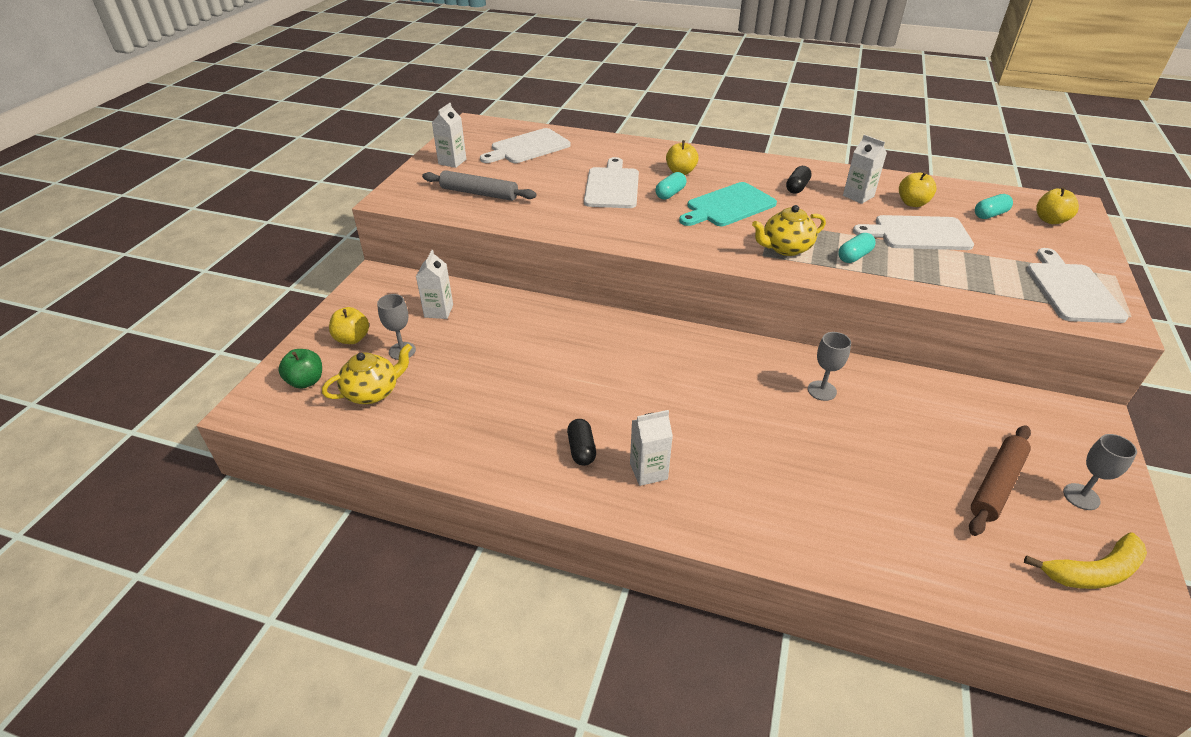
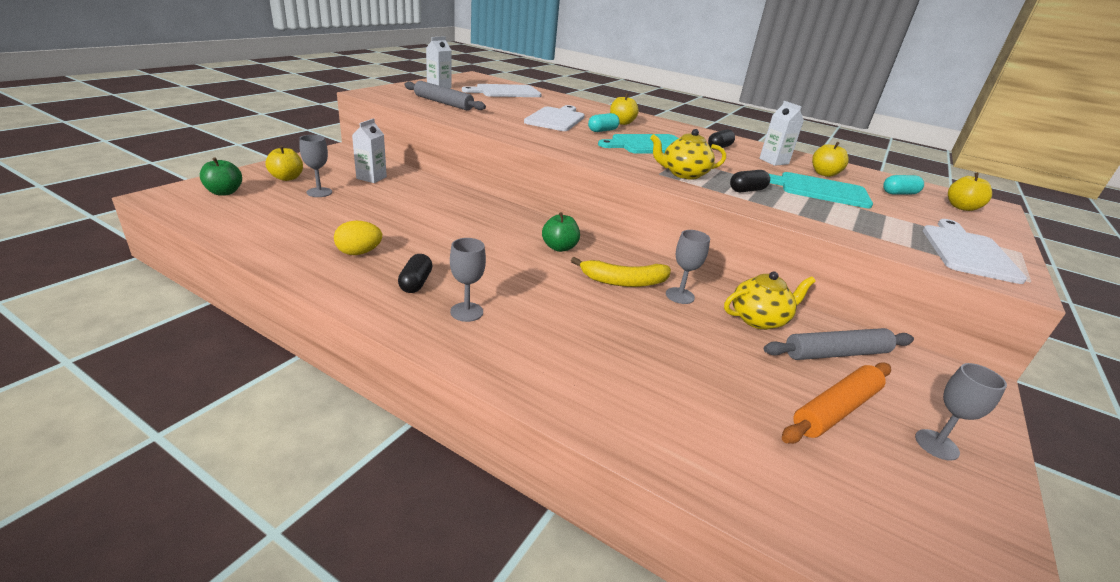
camera: 10 degrees right, 10 degrees down
yellow teapot [322,344,412,404] -> yellow teapot moved to [724,271,816,330]
white carton [630,410,673,486] -> grey goblet [450,238,486,322]
turquoise capsule [838,233,876,263] -> black capsule [730,170,770,192]
white cutting board [853,215,974,250] -> turquoise cutting board [769,172,873,208]
brown rolling pin [969,425,1031,536] -> orange rolling pin [782,362,891,444]
yellow banana [1024,532,1147,589] -> yellow banana moved to [571,257,671,287]
none -> yellow egg [334,221,382,255]
none -> green apple [542,212,580,252]
none -> grey rolling pin [764,328,914,360]

